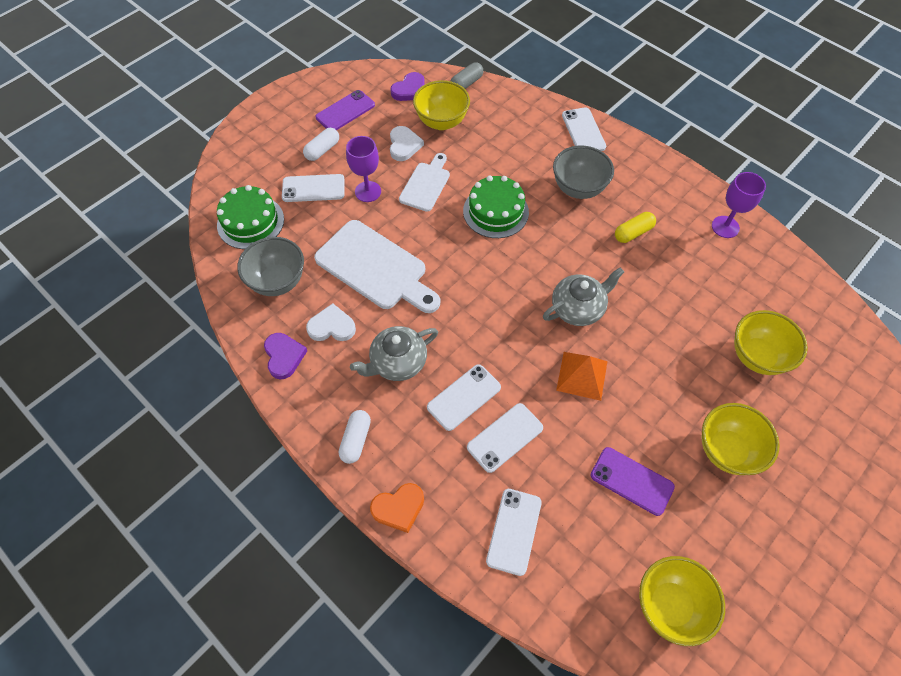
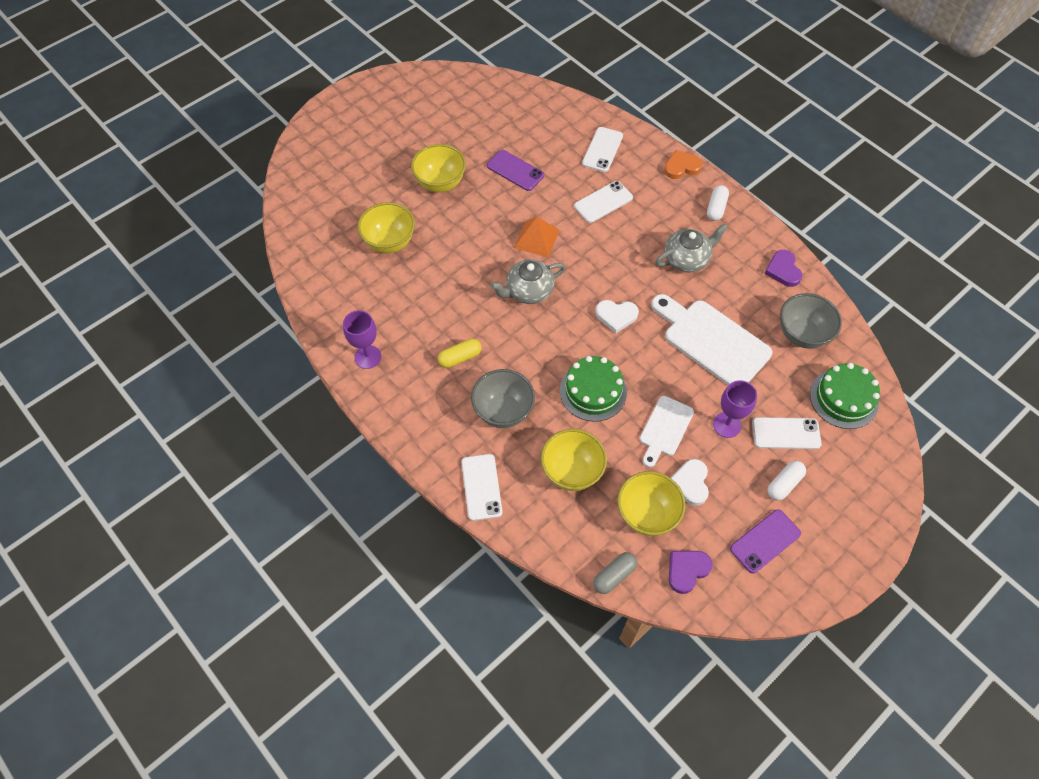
camera: 175 degrees left, 0 degrees up
white heart [306,303,356,341] -> white heart moved to [595,300,639,333]
white phone [427,364,501,431] -> none
yellow bowl [639,556,725,646] -> yellow bowl moved to [541,429,607,491]

